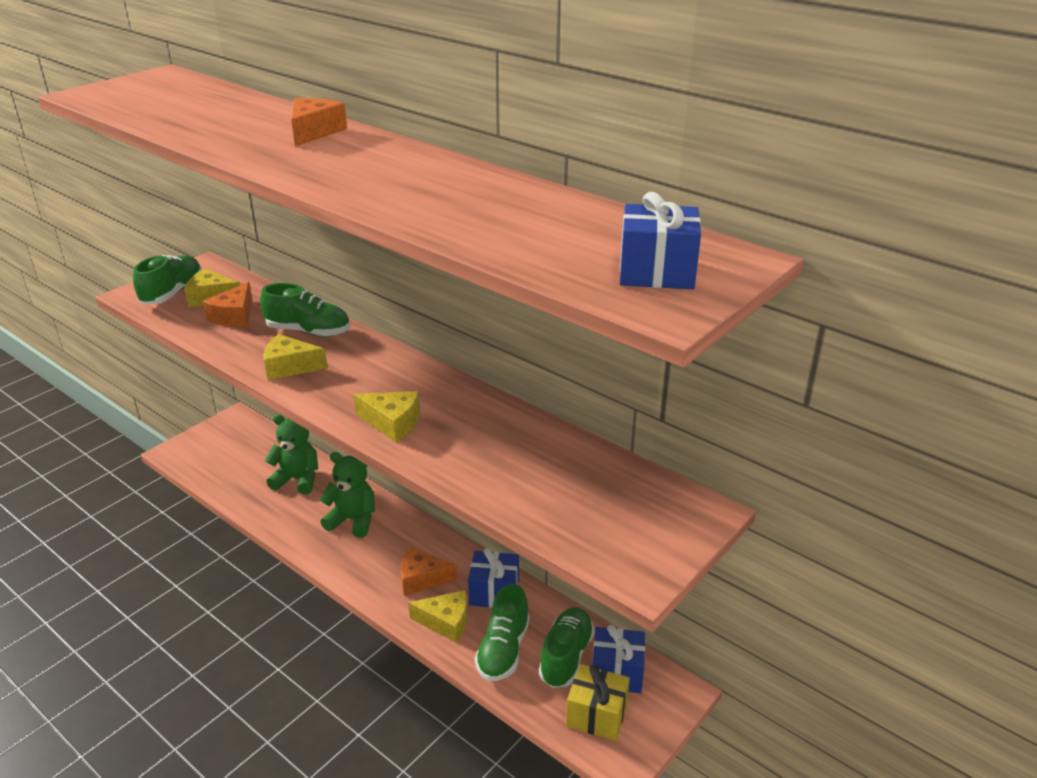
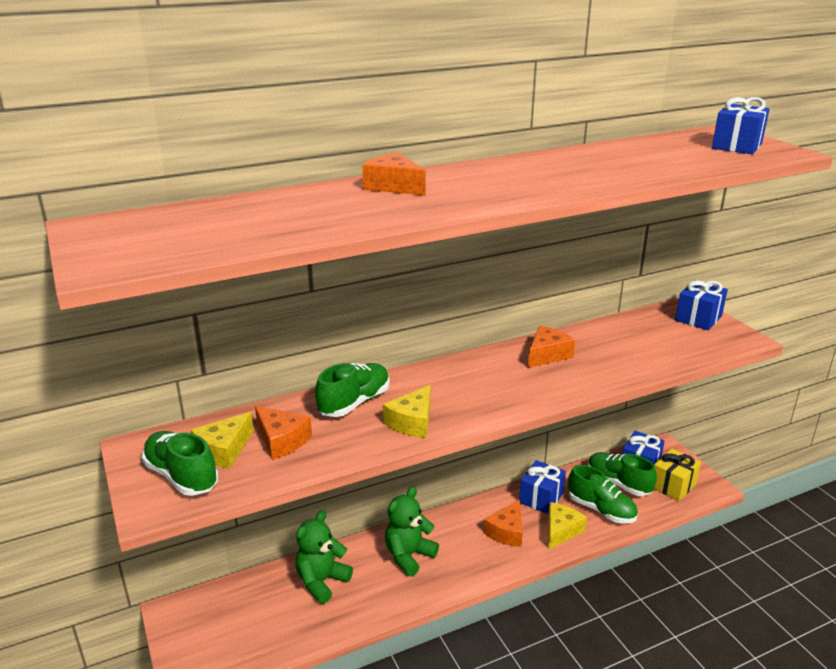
camera: 65 degrees left, 5 degrees down
yellow cheese [353,391,420,442] -> none
none -> orange cheese [528,326,575,368]
none -> blue gift [675,280,728,330]

